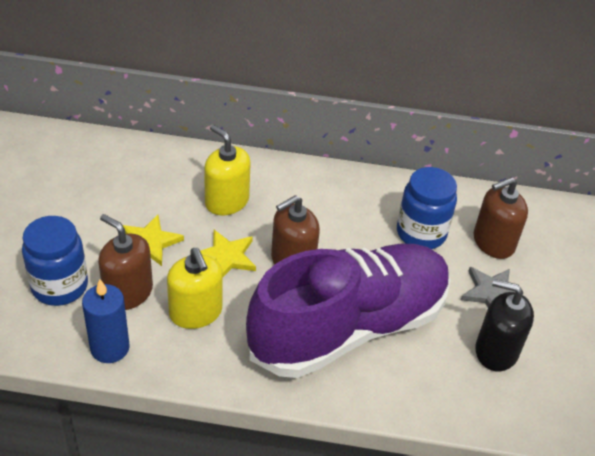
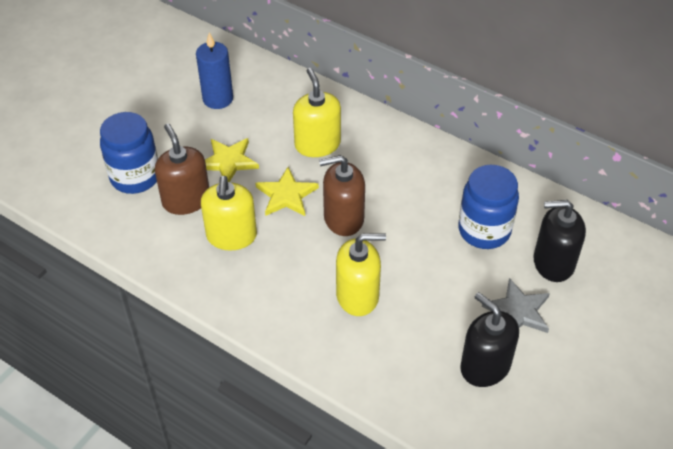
camera: 30 degrees right, 5 degrees up
blue candle [82,279,129,363] -> blue candle moved to [196,33,233,109]
purple shoe [246,243,451,378] -> yellow soap dispenser [336,234,386,316]
brown soap dispenser [474,177,528,259] -> black soap dispenser [534,200,586,282]

